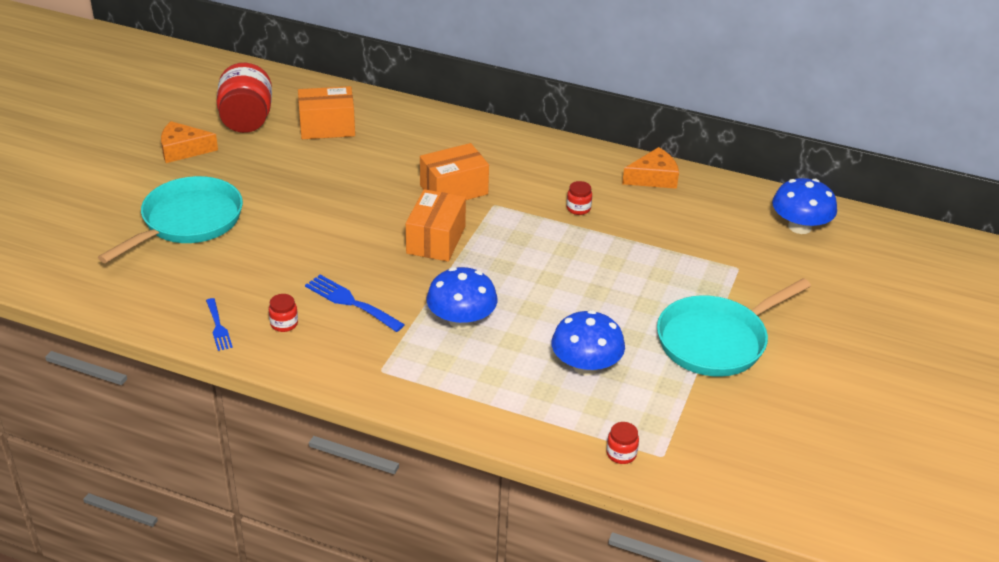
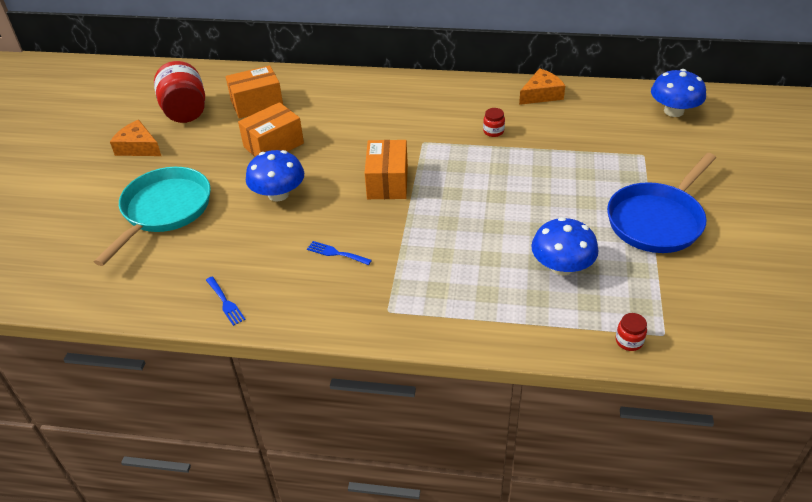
camera: 10 degrees left, 5 degrees up
orange cheese [161,121,218,163] -> orange cheese turned 45 degrees clockwise [110,120,161,156]
red jar [269,294,298,332] -> none
blue fork [305,275,405,332] -> blue fork [307,241,372,265], size x0.64
orange box [420,143,489,200] -> orange box moved to [238,102,304,157]
blue mushroom [427,267,498,329] -> blue mushroom moved to [246,150,304,202]
turquoise pan [657,278,811,377] -> blue pan [607,153,716,253]

